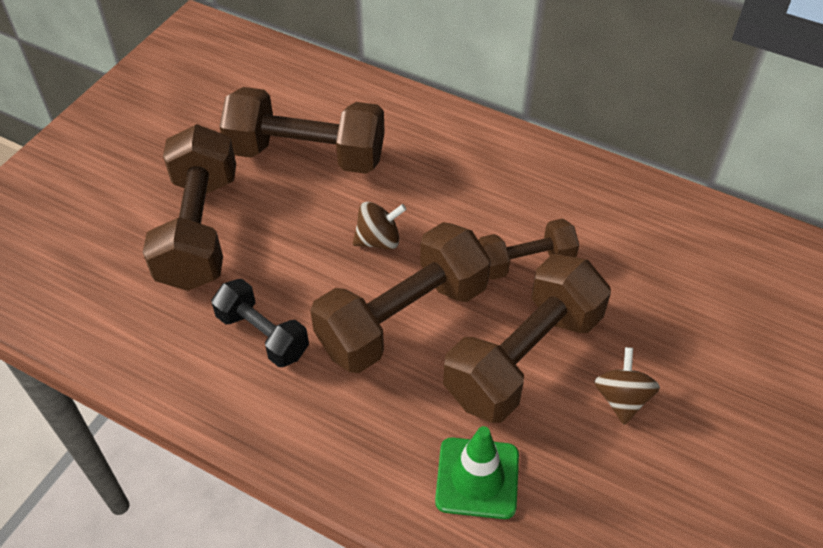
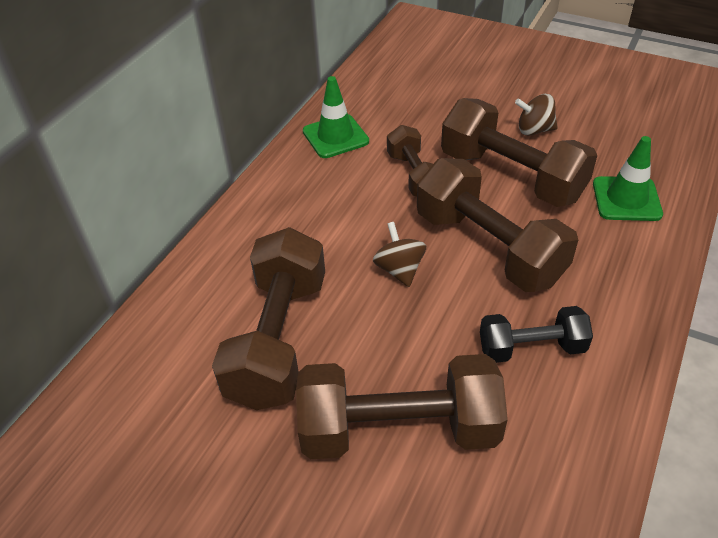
camera: 90 degrees left, 5 degrees down
black dumbbell [211,279,309,367] -> black dumbbell turned 45 degrees clockwise [480,306,593,363]
none -> green traffic cone [303,76,369,158]

